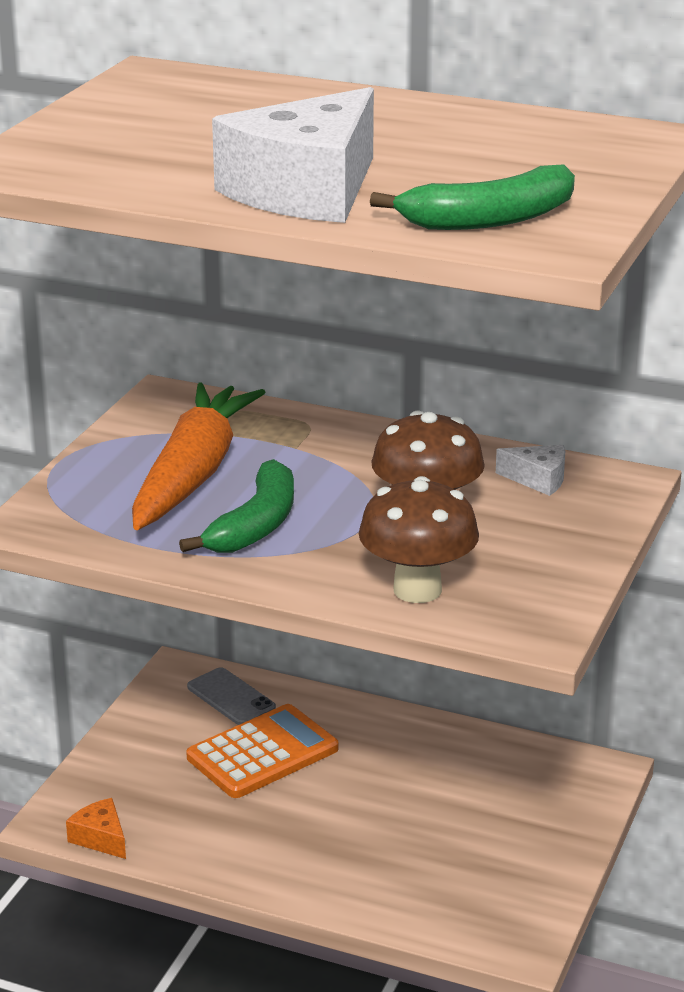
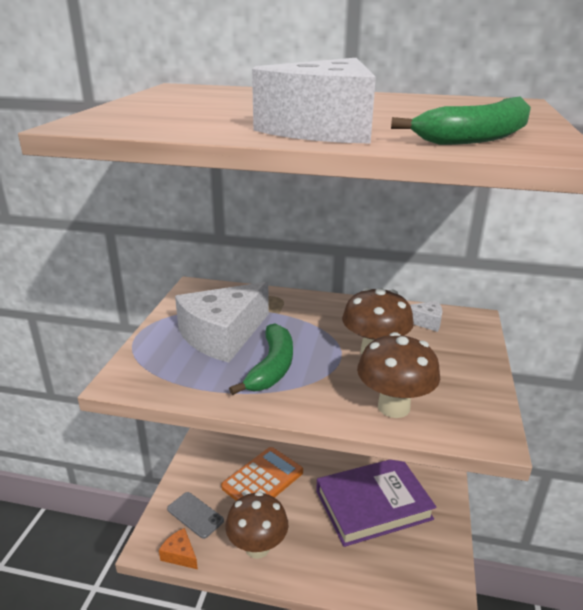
camera: 10 degrees left, 0 degrees up
orange carrot [132,382,265,530] -> white cheese [175,282,269,363]
grey phone [187,667,276,725] -> grey phone moved to [167,492,224,539]
none -> brown mushroom [225,491,288,559]
none -> purple book [316,460,436,547]

